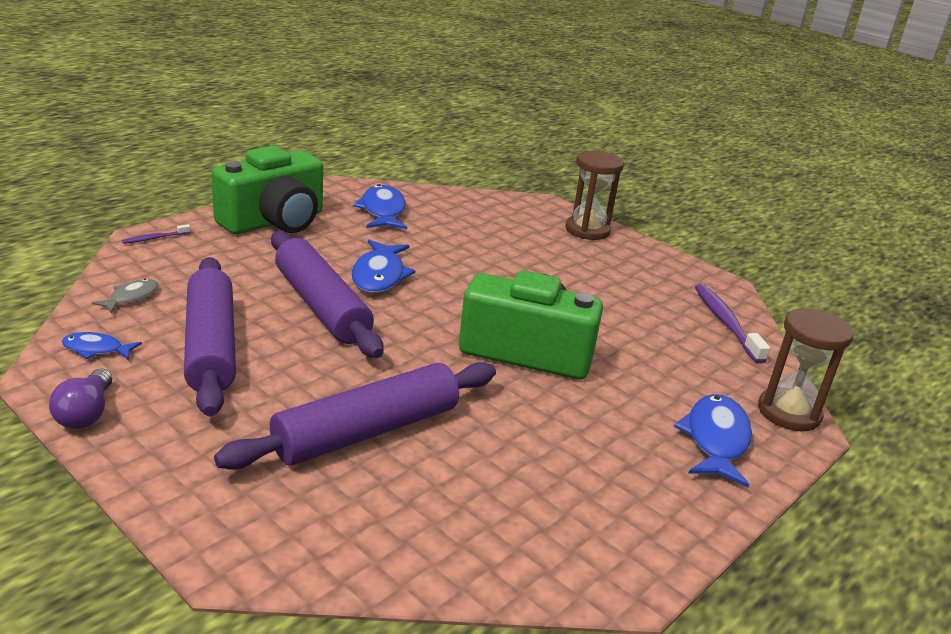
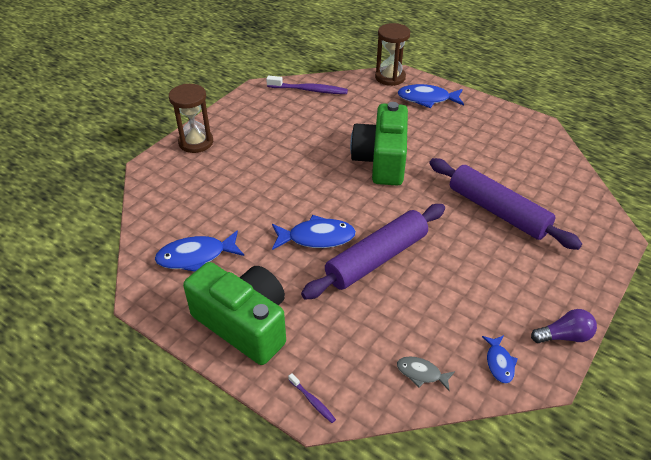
camera: 95 degrees left, 15 degrees up
purple rolling pin [184,257,236,417] -> none
purple toothbrush [695,284,770,364] -> purple toothbrush turned 150 degrees counterclockwise [266,76,348,94]

